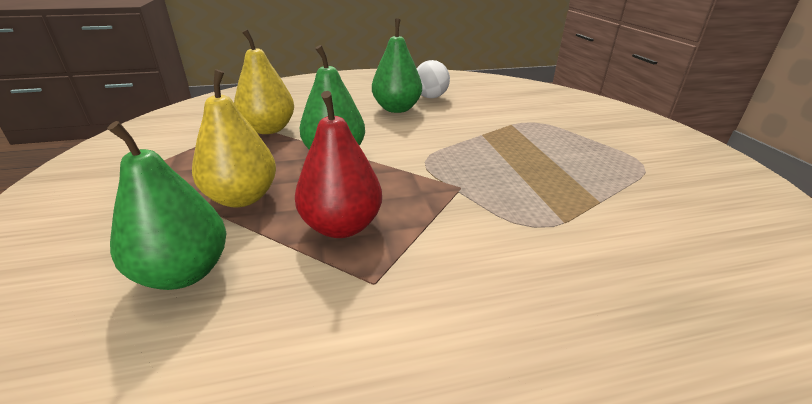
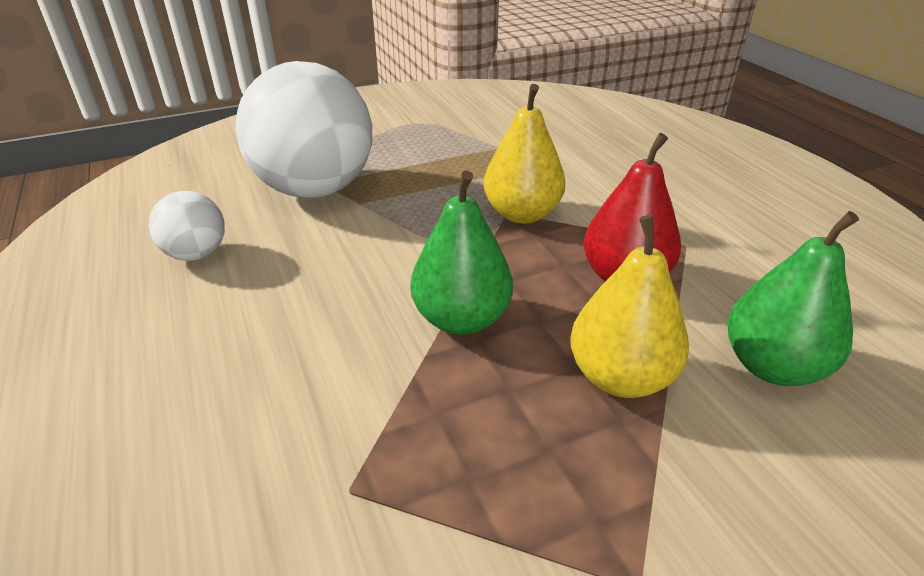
camera: 100 degrees left, 5 degrees up
yellow pear [234,29,294,134] -> yellow pear moved to [484,84,565,224]
green pear [372,18,422,113] -> none
none -> white ball [236,61,372,198]

